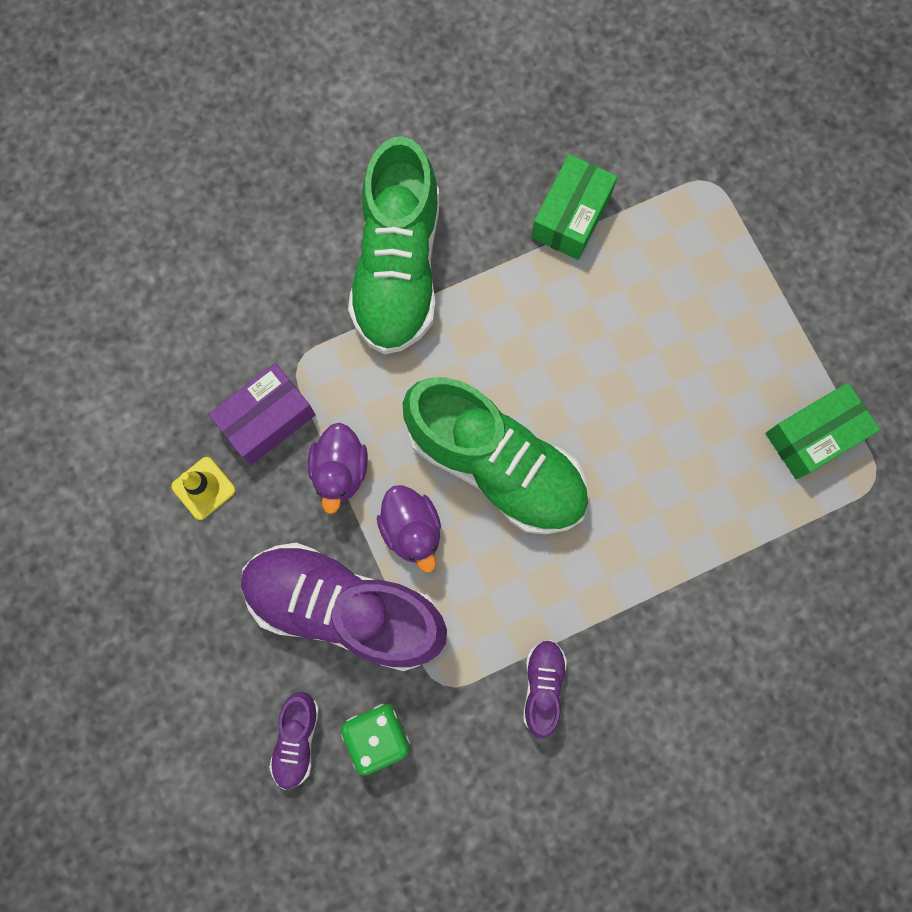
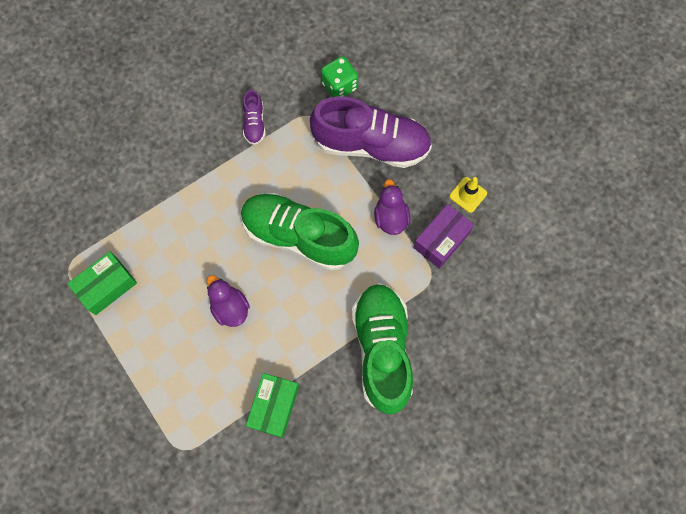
camera: 170 degrees right, 5 degrees down
purple shoe [269,692,319,790] -> none
purple duck [377,485,441,573] -> purple duck moved to [207,275,250,327]

